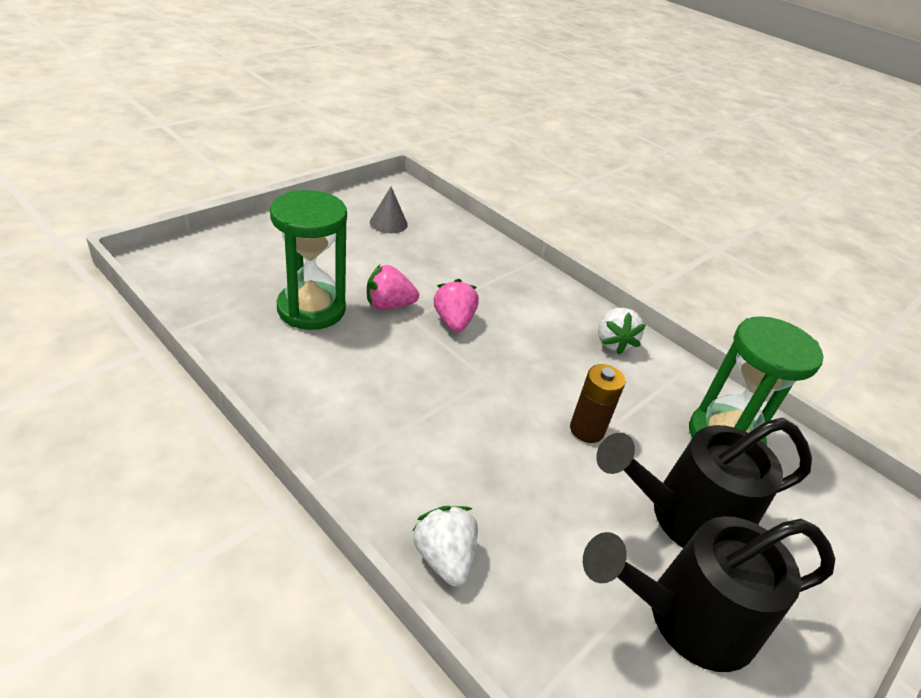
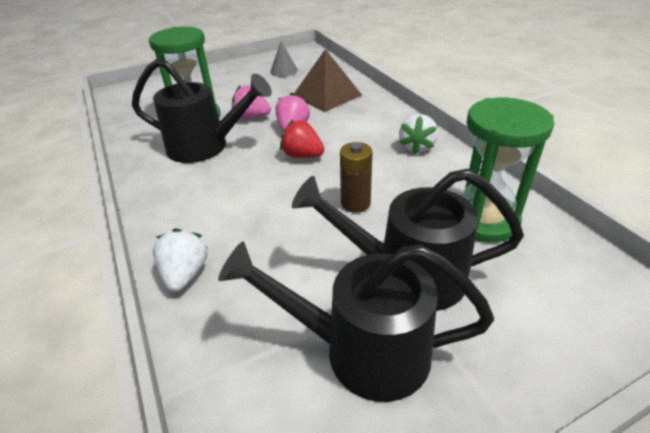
camera: 25 degrees right, 0 degrees up
none -> black watering can [132,58,272,163]
none -> red strawberry [280,120,324,158]
none -> brown pyramid [294,49,362,112]

